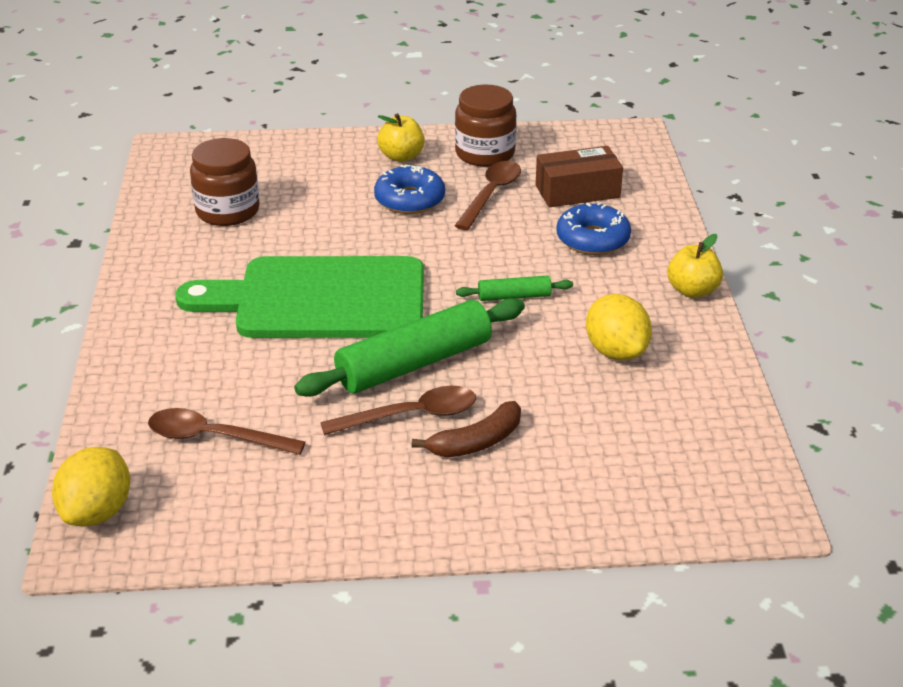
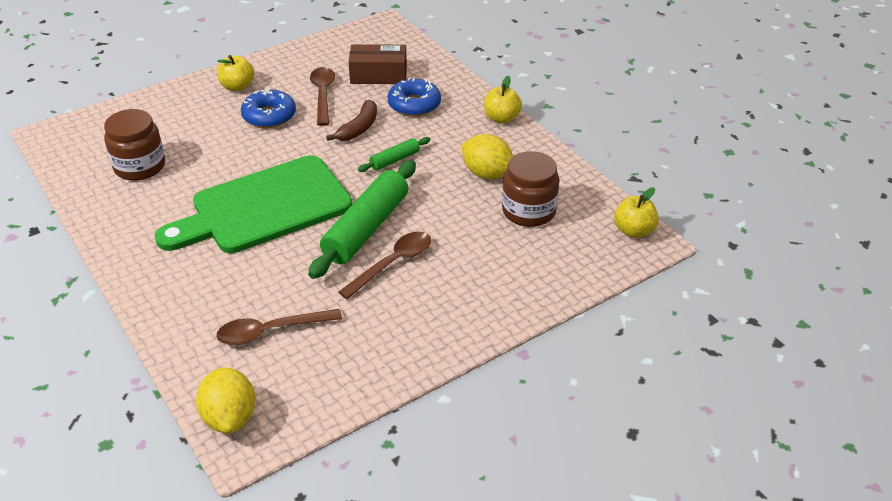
camera: 30 degrees left, 5 degrees up
brown banana [412,401,521,458] -> brown banana moved to [326,100,377,141]
brown jar [455,85,516,167] -> brown jar moved to [502,151,559,227]
brown box [536,146,623,207] -> brown box turned 45 degrees clockwise [348,44,407,84]
none -> yellow apple [614,187,659,238]

